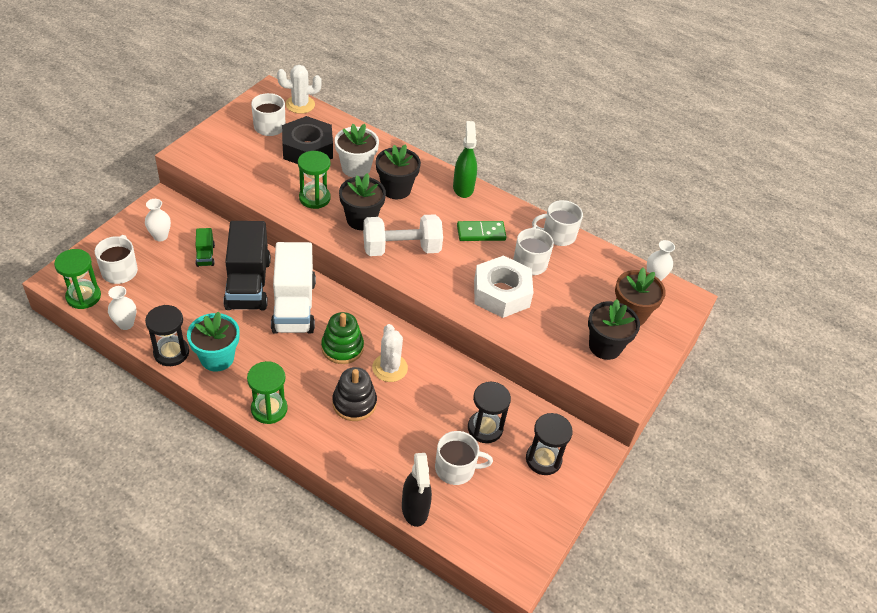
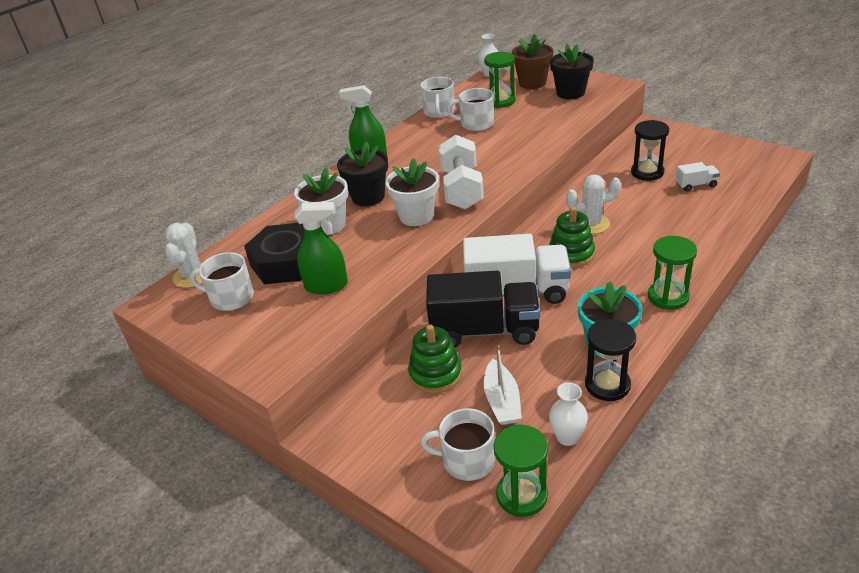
camera: 75 degrees left, 10 degrees down
white vase [145,199,171,241] -> none
green truck [196,228,215,267] -> green stacking toy [408,325,462,394]
green hourglass [298,151,331,209] -> green hourglass moved to [484,52,516,108]
black stacking toy [332,367,377,421] -> none
black flower pot [339,173,386,230] -> white flower pot [385,158,439,226]
black spray bottle [402,453,432,527] -> none
white mug [435,431,493,485] -> white truck [675,162,720,192]
green domino [457,221,506,241] -> none
white nut [474,255,533,318] -> none
black hourglass [526,413,573,475] -> none
none -> green spray bottle [294,202,348,294]
none -> white boat [484,345,522,425]

